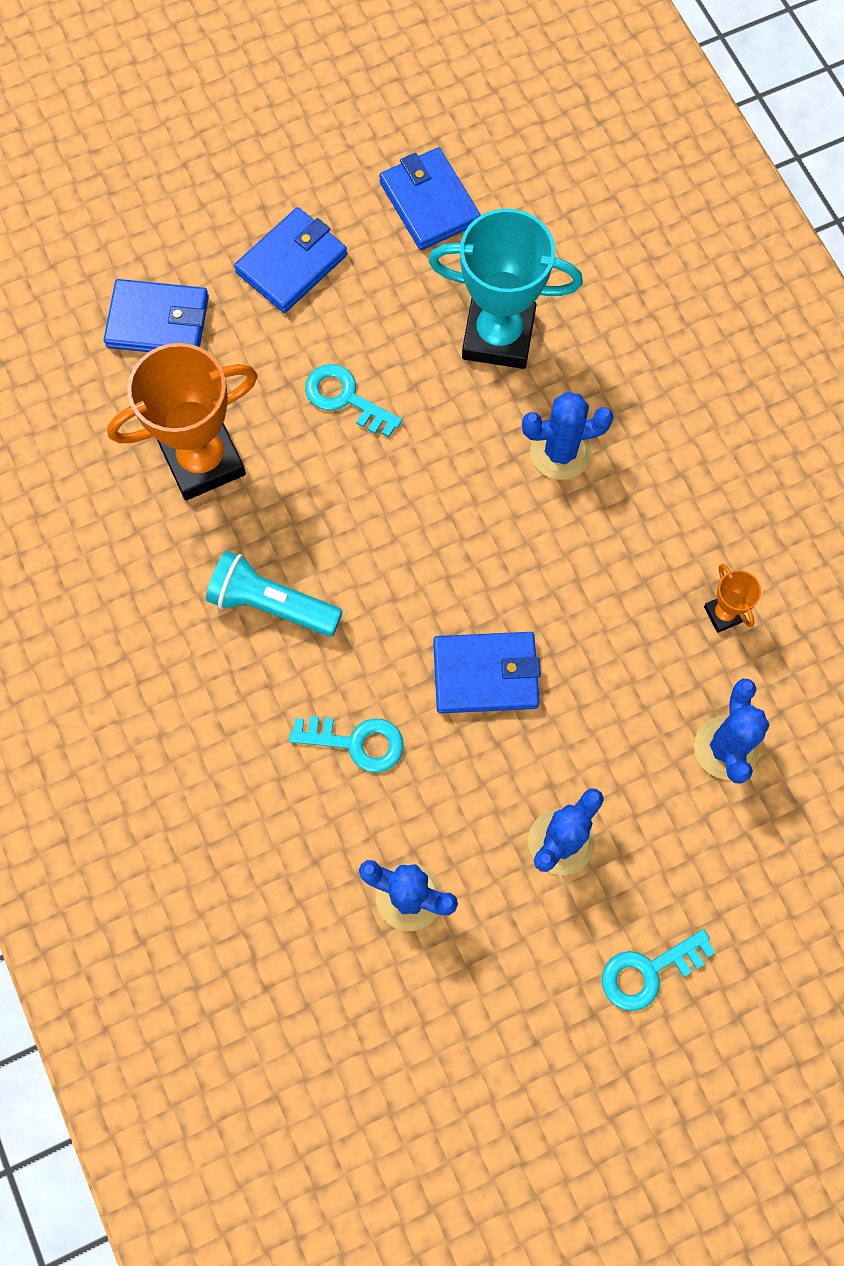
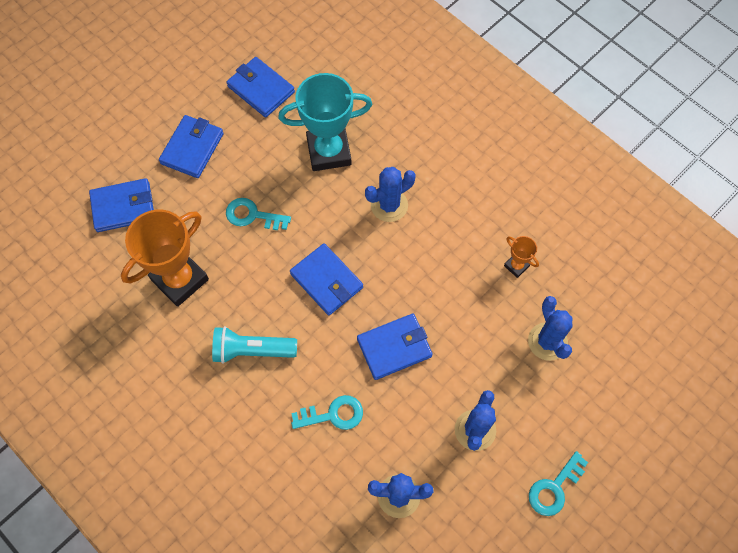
camera: 20 degrees left, 5 degrees down
none -> blue wallet [290,243,363,315]

